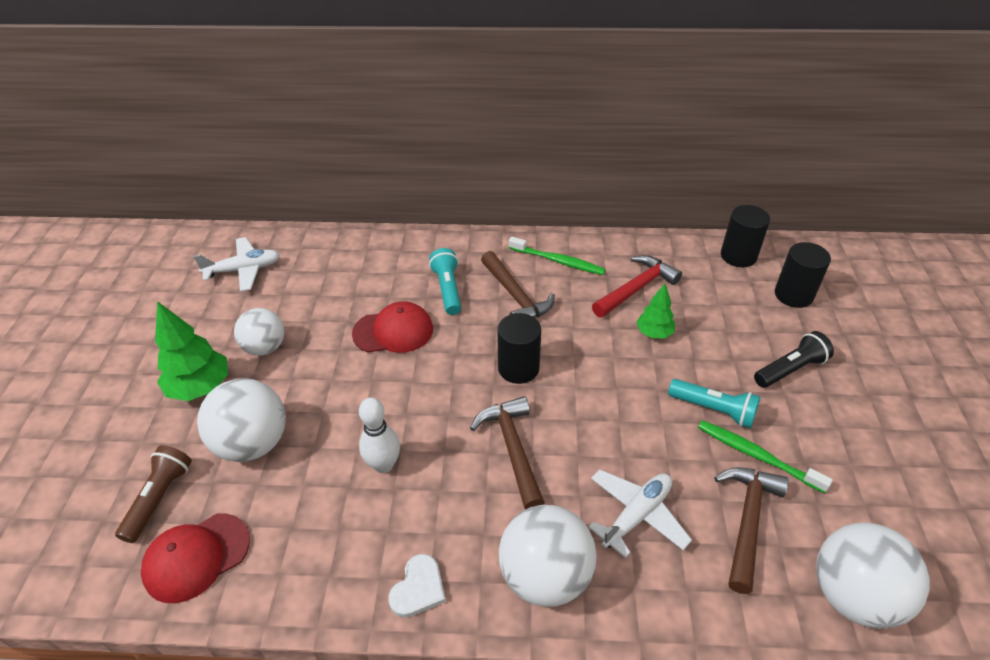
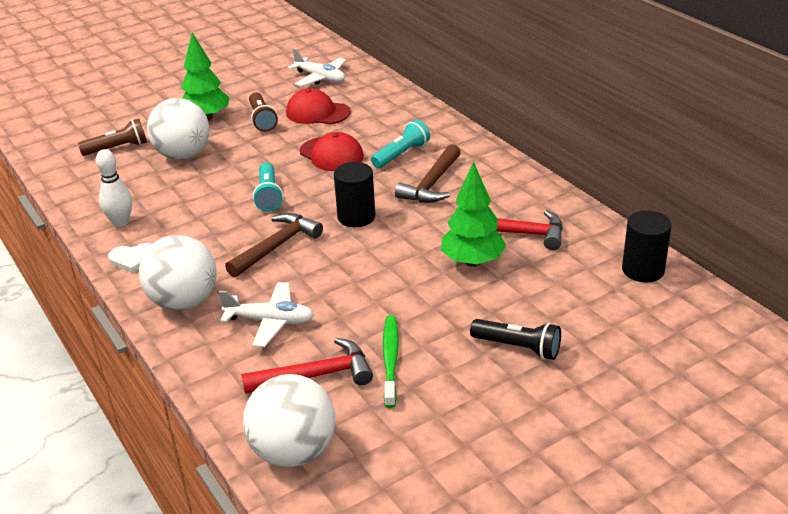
camera: 55 degrees right, 10 degrees down
red cap [141,513,250,603] -> red cap moved to [286,88,351,124]
white ball [234,308,284,356] -> brown flashlight [249,92,278,132]
white bowling pin [359,397,400,473] -> white bowling pin moved to [96,149,132,227]
green toothbrush [509,237,606,275] -> none
green tree [636,283,675,338] -> green tree [441,162,507,267], size x1.65
turquoise flashlight [668,379,760,429] -> turquoise flashlight moved to [253,163,283,212]
brown hammer [714,467,789,594] -> red hammer [241,338,373,394]
black cylinder [775,242,831,308] -> none

